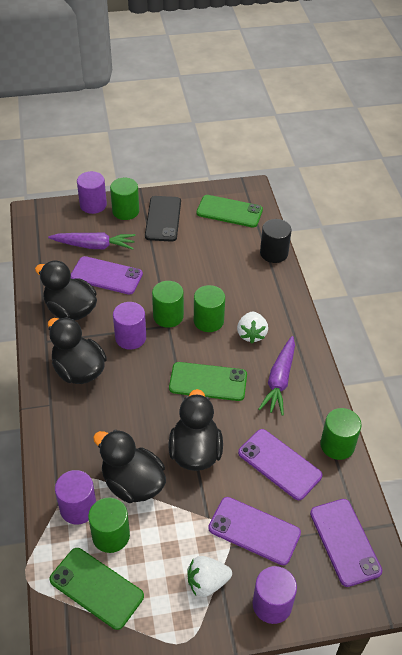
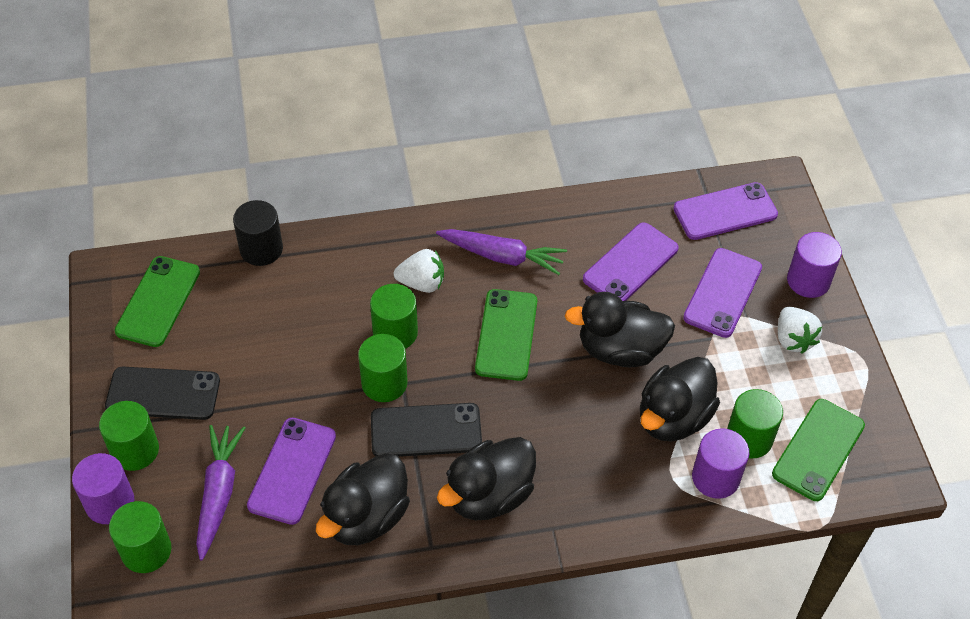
camera: 90 degrees left, 5 degrees up
purple cylinder [113,302,146,350] -> black phone [371,403,482,457]
green cylinder [320,408,362,460] -> green cylinder moved to [109,501,172,573]

